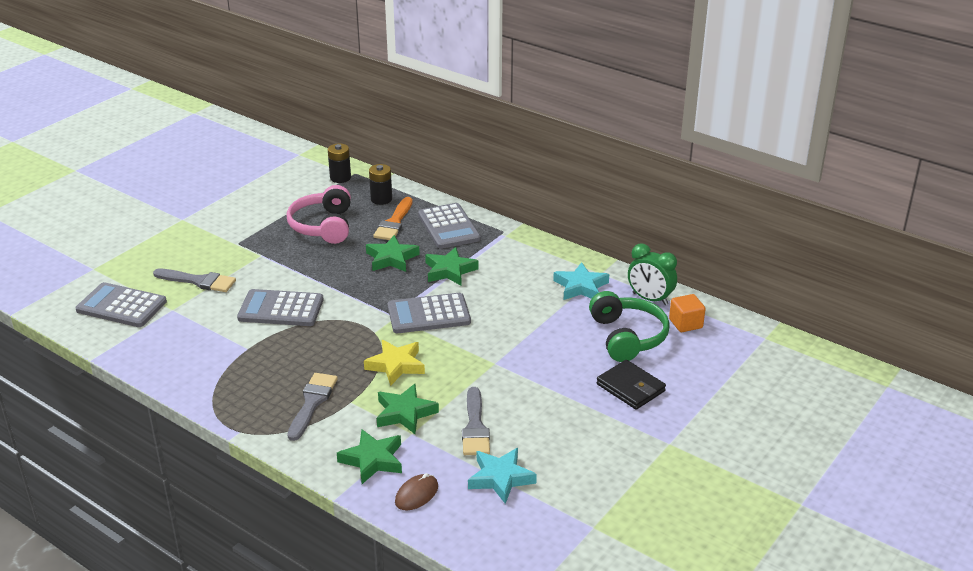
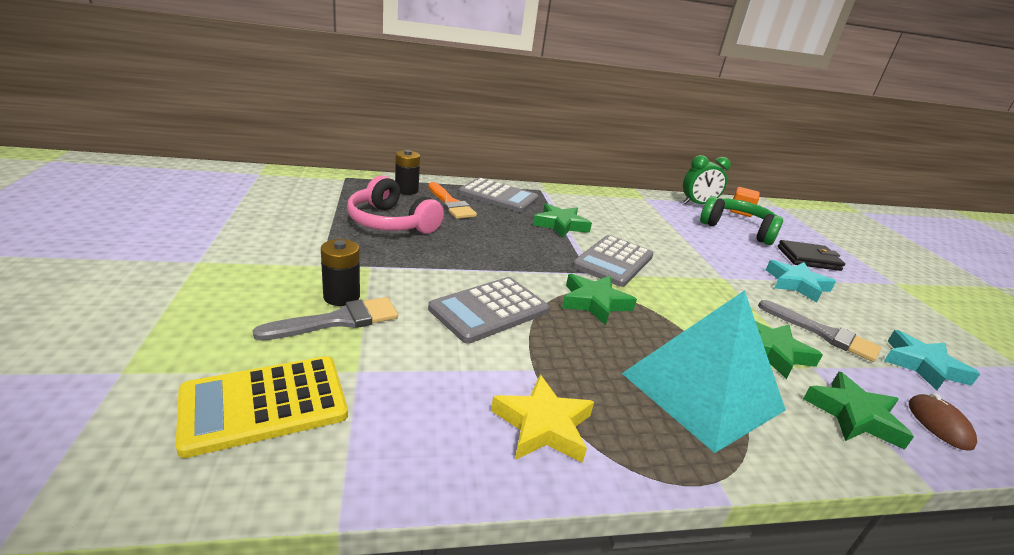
camera: 50 degrees left, 5 degrees down
grey calculator [75,282,167,327] -> yellow calculator [176,356,348,458]
grey brush [288,373,338,441] -> turquoise pyramid [622,290,786,453]
black battery [328,144,351,183] -> black battery moved to [321,239,360,306]
yellow star [364,340,425,386] -> yellow star moved to [491,375,594,463]
green star [366,235,420,272] -> green star moved to [562,274,637,326]
turquoise star [553,262,609,300] -> turquoise star moved to [766,260,836,302]

